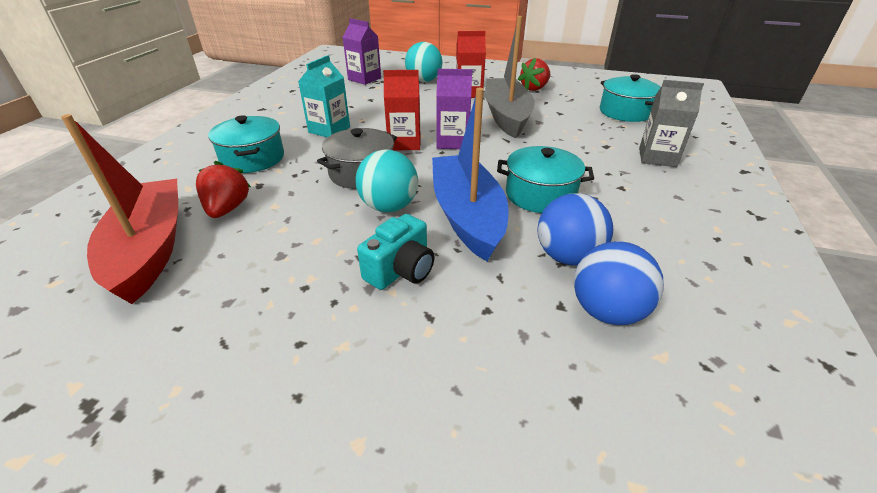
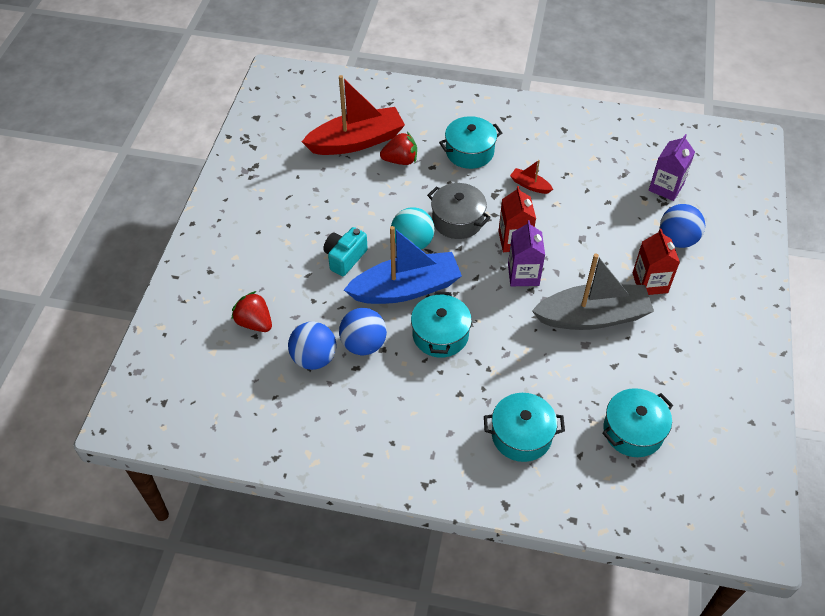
camera: 85 degrees right, 15 degrees up
turquoise carton [298,55,350,137] -> red boat [510,160,553,194]
turquoise camera [357,214,435,290] -> turquoise camera turned 90 degrees clockwise [323,227,368,276]
turquoise ball [405,42,442,82] -> blue ball [660,204,705,248]
red strawberry [518,57,550,91] -> red strawberry moved to [232,291,272,332]
grey carton [639,80,704,167] -> turquoise pot [484,393,565,462]

